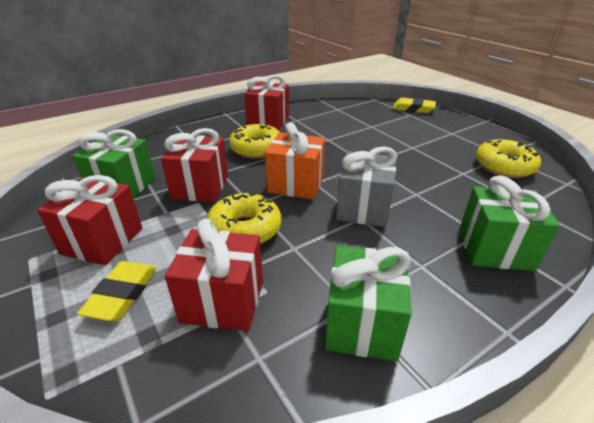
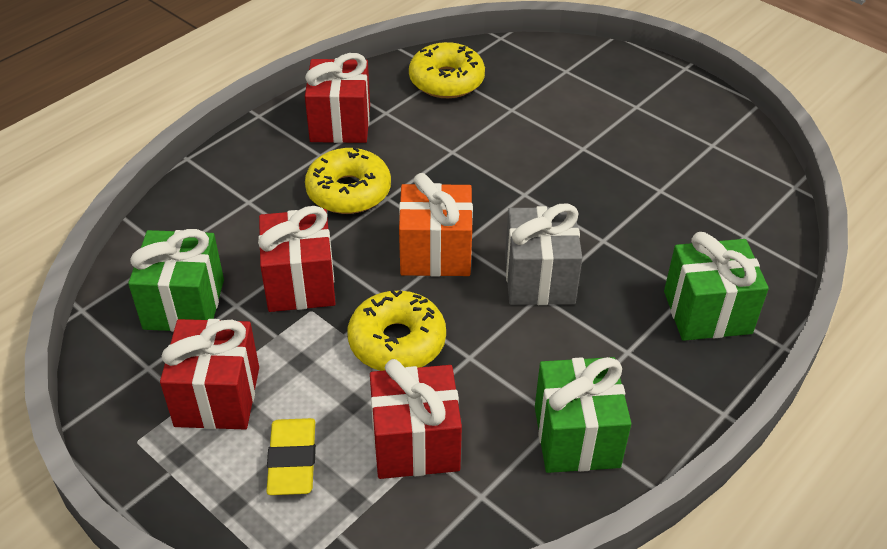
camera: 15 degrees left, 10 degrees up
yellow eraser [393,98,436,113] -> none
yellow donut [476,139,541,178] -> yellow donut moved to [409,42,485,98]

